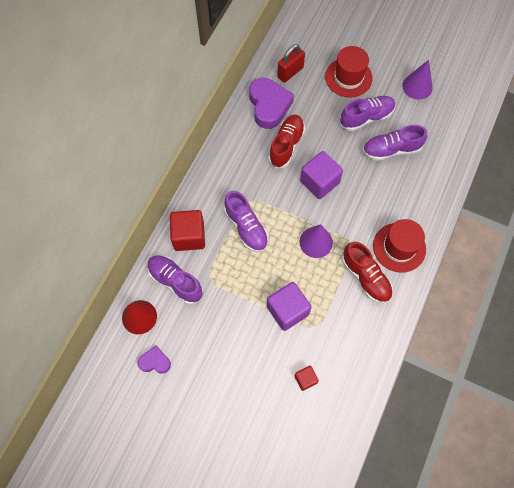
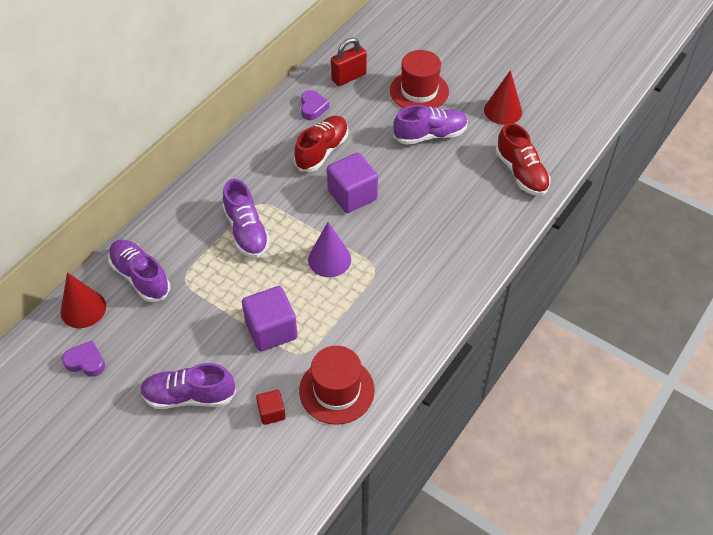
camera: 10 degrees right, 15 degrees down
red cube [170,210,205,251] -> none
purple heart [249,78,294,129] -> purple heart [301,90,329,120], size x0.53
red shoe [342,242,393,304] -> red shoe moved to [496,123,550,196]
purple shoe [363,125,427,161] -> purple shoe moved to [140,363,236,409]
red hat [373,219,426,273] -> red hat moved to [299,346,375,425]
purple cone [402,60,433,100] -> red cone [484,70,522,125]

